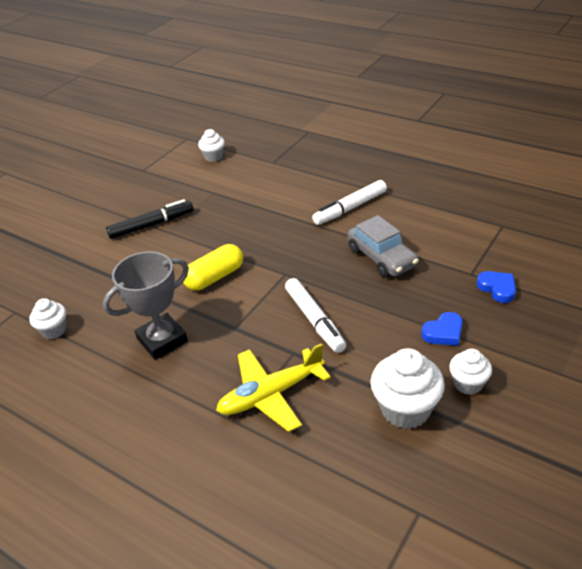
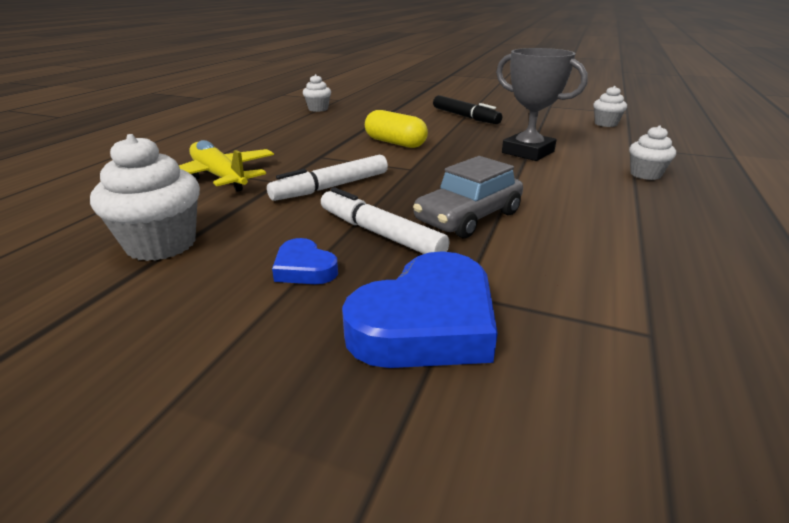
camera: 75 degrees right, 10 degrees down
grey trophy [103,251,189,360] -> grey trophy moved to [496,48,588,161]
white marker [312,180,387,225] -> white marker moved to [321,187,450,254]
white cupcake [449,349,492,395] -> white cupcake moved to [629,125,676,180]
blue heart [477,271,516,303] -> blue heart [342,251,498,368], size x1.95

